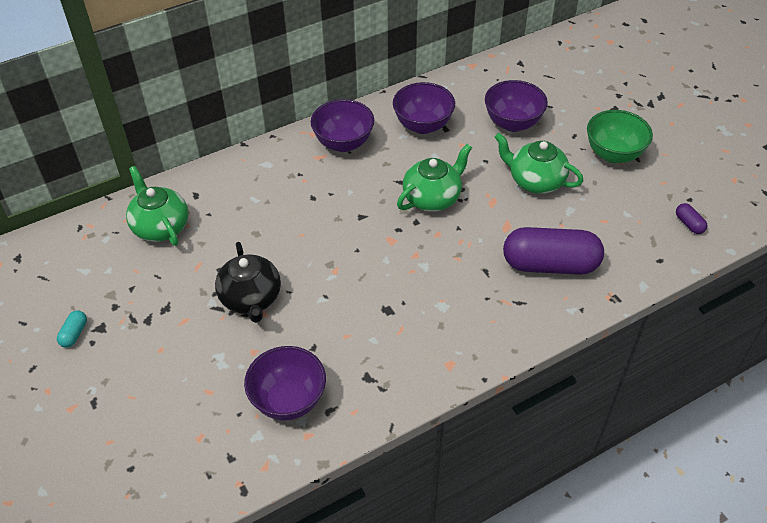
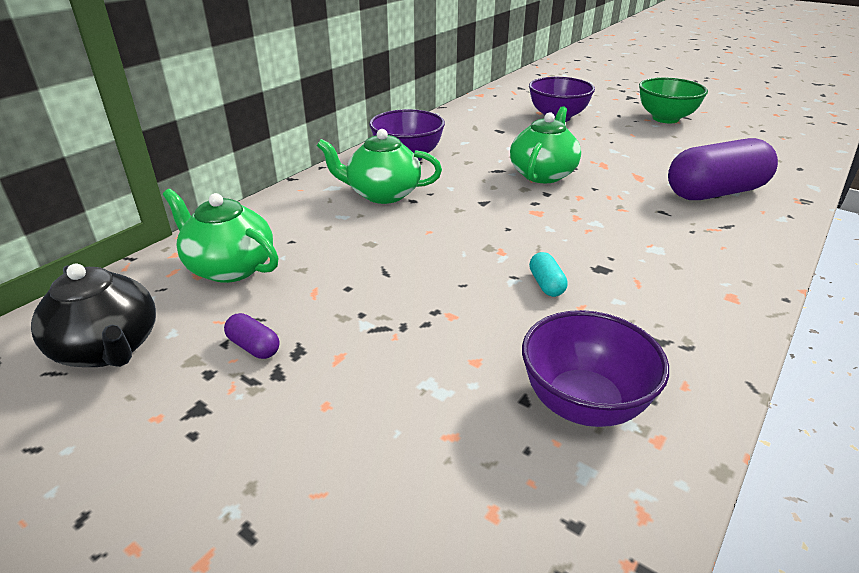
camera: 25 degrees left, 15 degrees down
turquoise capsule [57,310,87,348] -> turquoise capsule moved to [529,252,568,297]
black teapot [215,242,281,323] -> black teapot moved to [31,264,156,367]
purple bowl [393,82,455,134] -> none
green teapot [495,133,583,194] -> green teapot moved to [317,129,442,204]
purple capsule [676,203,708,234] -> purple capsule moved to [224,313,280,359]

